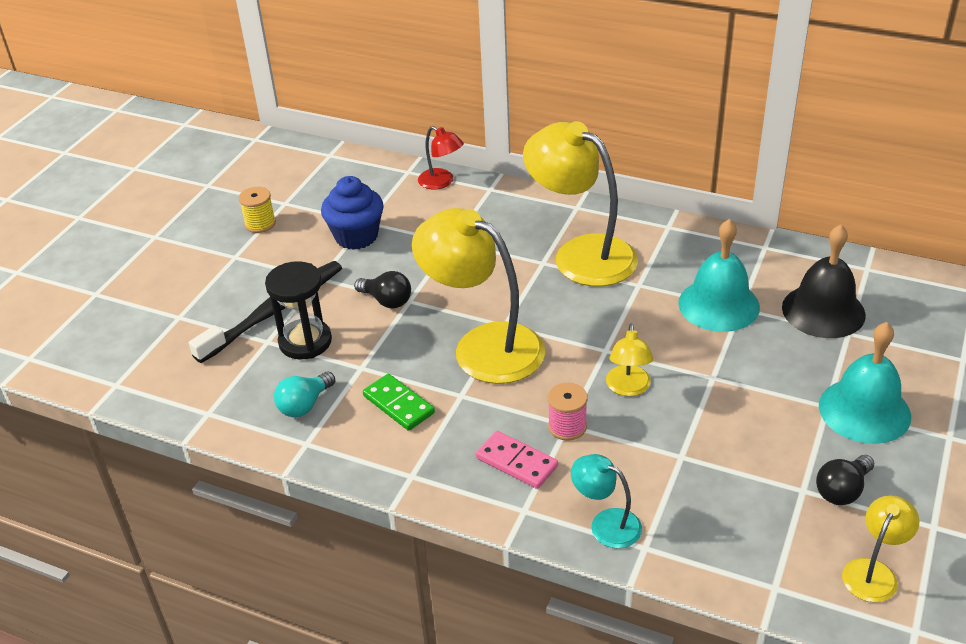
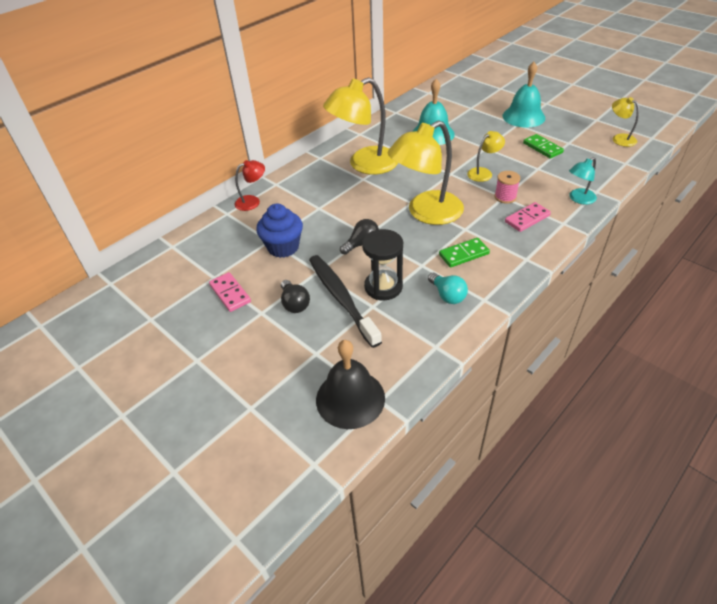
camera: 70 degrees left, 5 degrees up
yellow spool [239,187,276,233] -> pink domino [209,272,251,312]
yellow lamp [606,324,653,396] -> yellow lamp turned 60 degrees counterclockwise [467,131,505,182]
black bell [782,224,866,338] -> black bell moved to [316,340,385,429]
black light bulb [816,455,874,505] -> black light bulb moved to [281,280,310,313]
none -> green domino [523,134,564,159]

